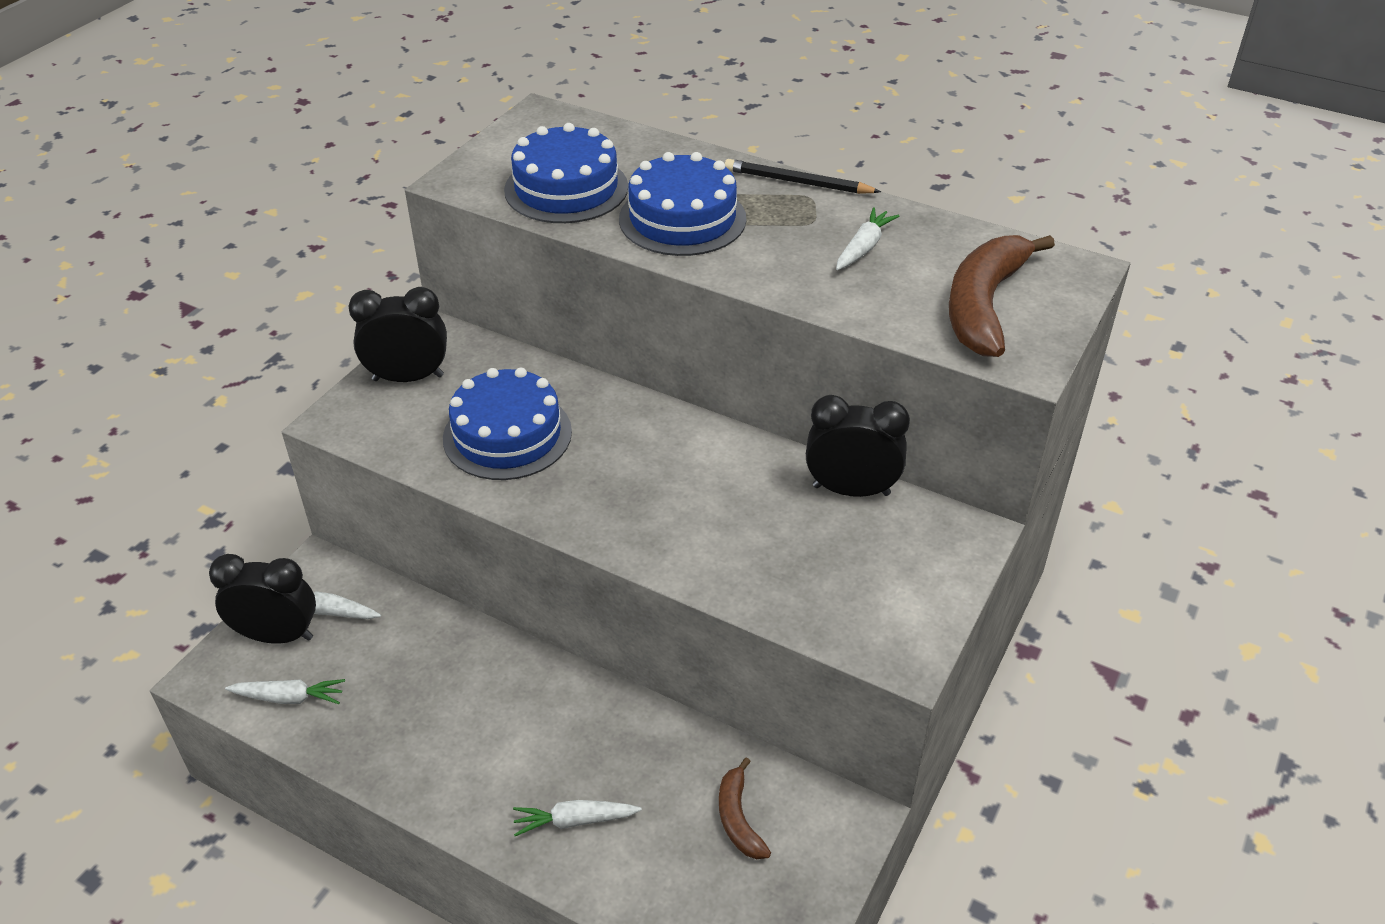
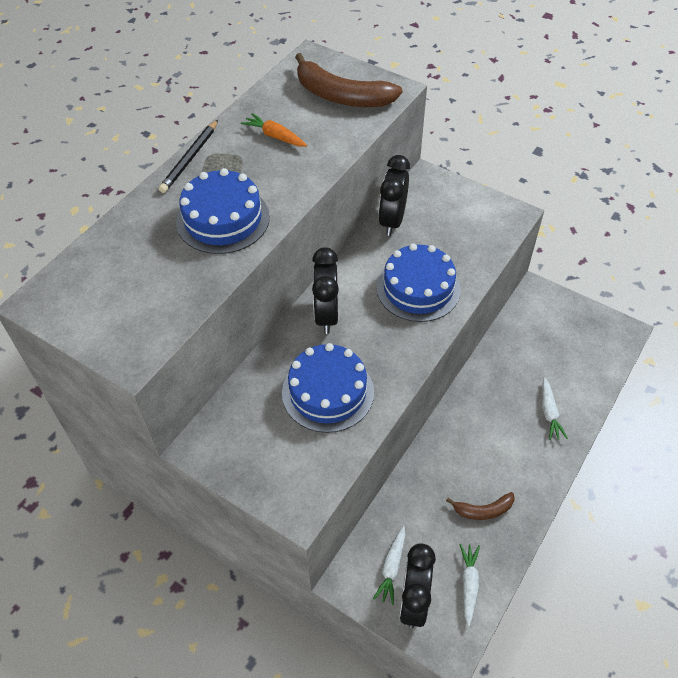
camera: 85 degrees left, 10 degrees up
black clock [349,287,447,382] -> black clock moved to [312,247,339,334]
blue cake [504,123,628,223] -> blue cake moved to [376,244,461,322]
brown banana [719,758,771,859] -> brown banana moved to [446,492,515,520]
white carrot [836,207,899,270] -> orange carrot [241,113,307,147]

